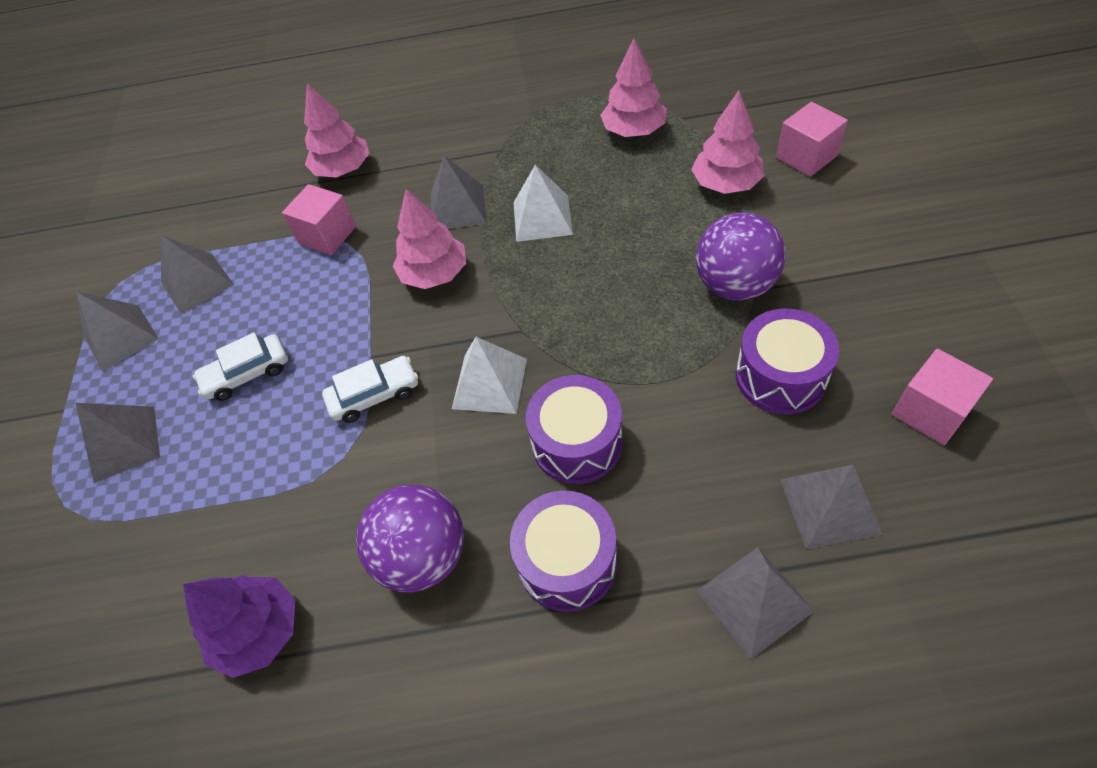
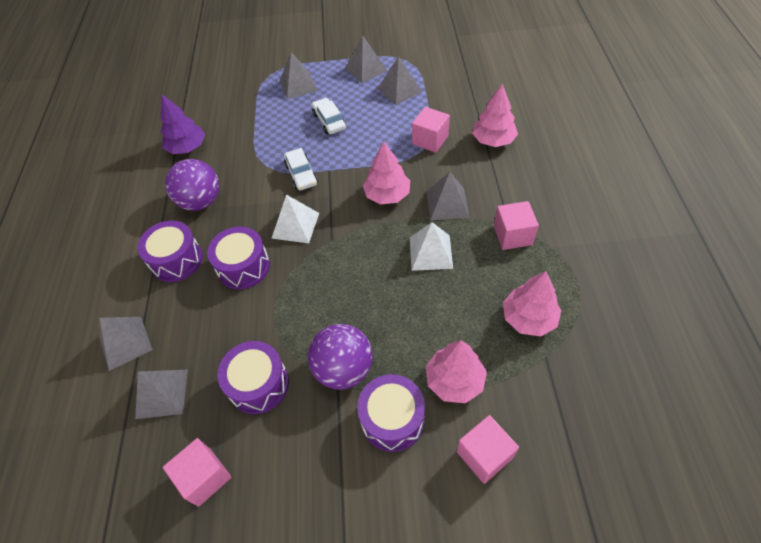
camera: 90 degrees right, 0 degrees up
none -> purple drum [357,374,425,452]
none -> pink cube [494,201,539,250]

